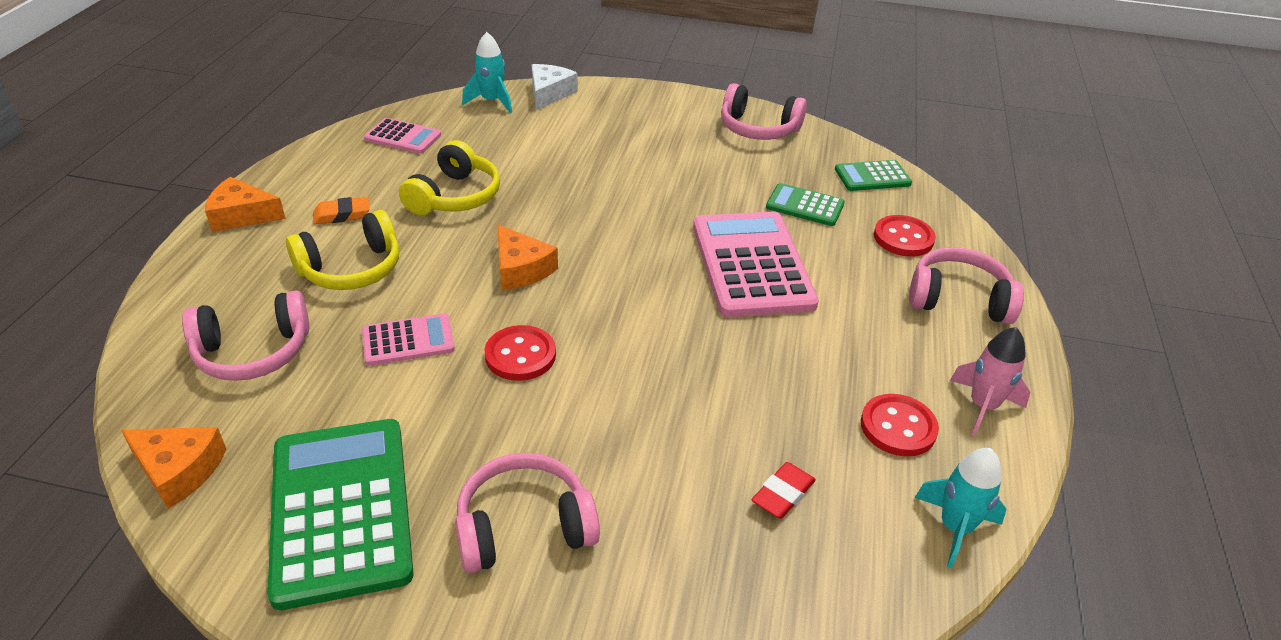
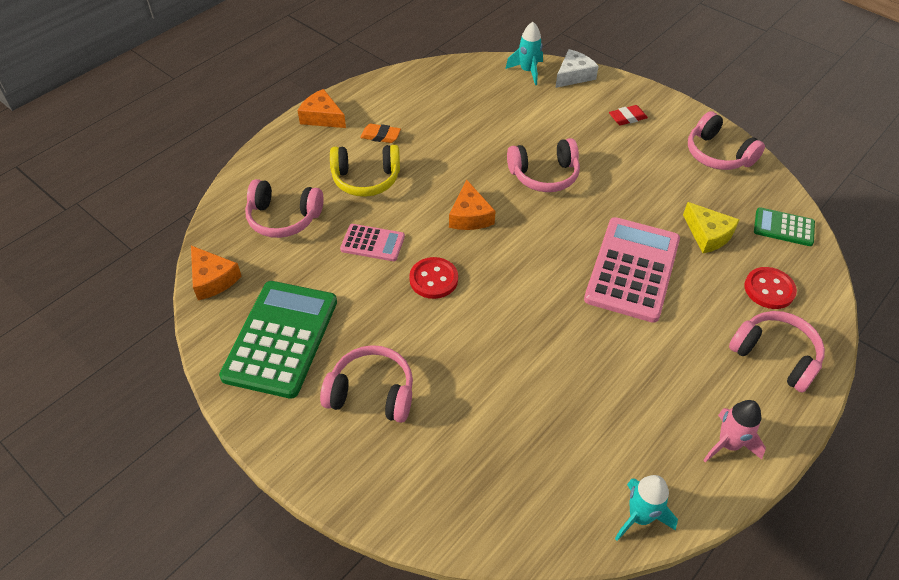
camera: 30 degrees right, 10 degrees up
pink calculator [364,118,441,154] -> none
yellow headphones [399,140,500,216] -> none
red eraser [752,462,816,519] -> red eraser moved to [609,105,648,125]
green calculator [766,183,845,226] -> yellow cheese [683,202,739,253]
red button [861,394,939,457] -> none
none -> pink headphones [507,138,580,192]

